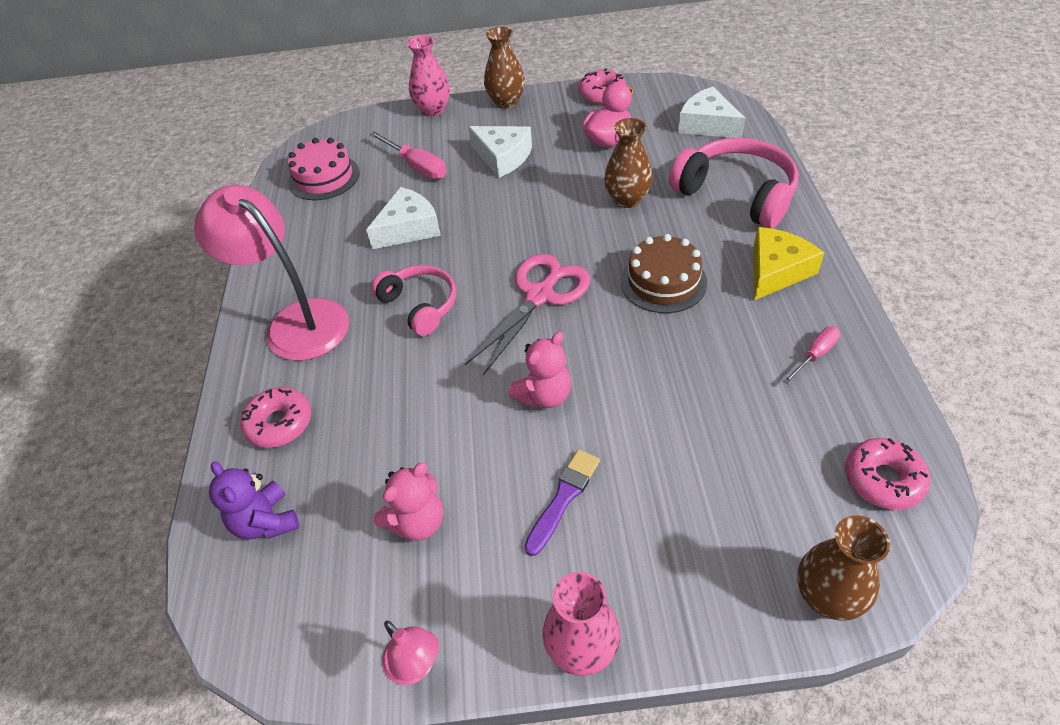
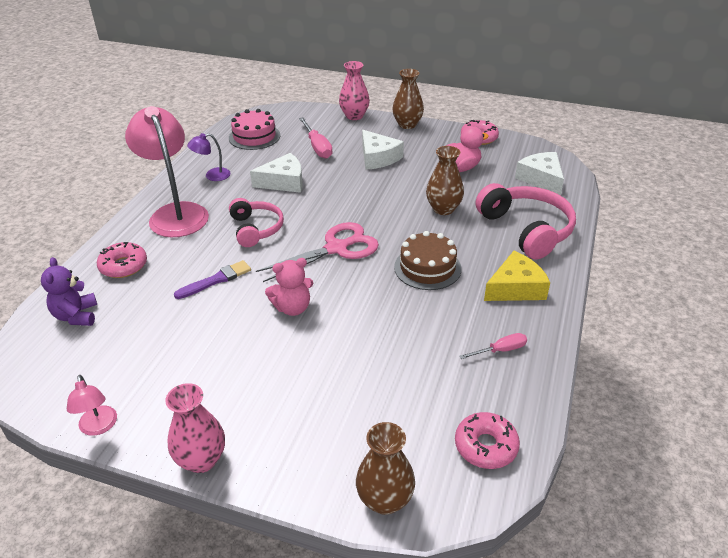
camera: 20 degrees right, 10 degrees down
pink teddy bear [374,463,443,541] -> none
purple brush [524,449,600,556] -> purple brush moved to [174,260,251,299]
none -> purple lamp [187,133,231,181]

